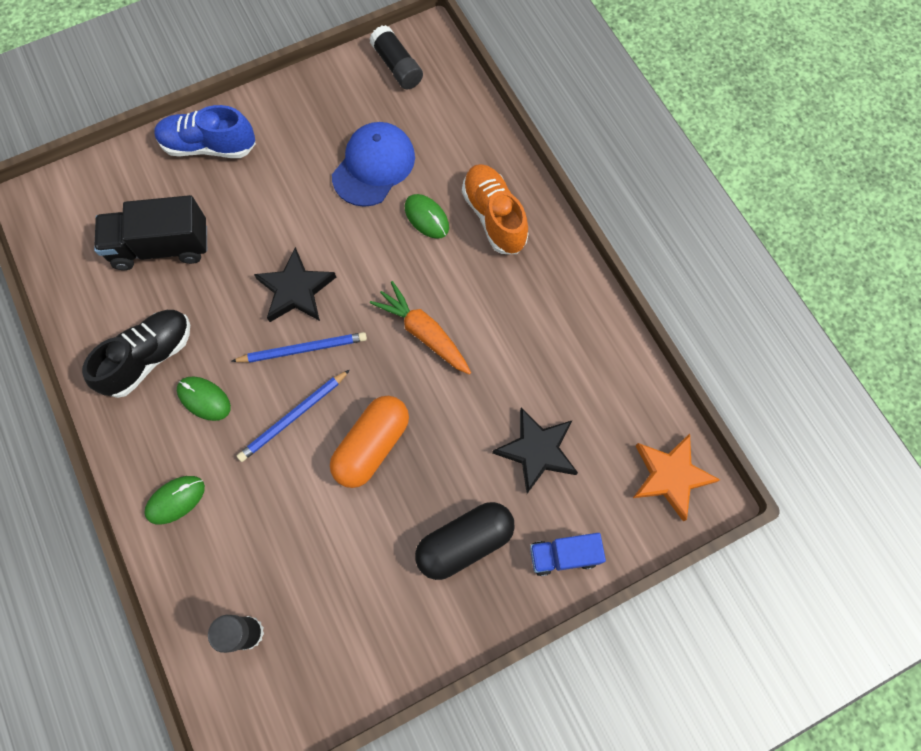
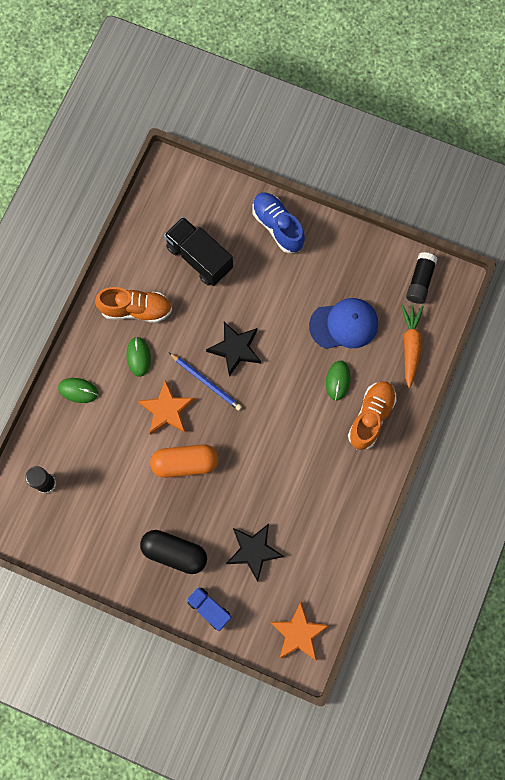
camera: 50 degrees right, 5 degrees up
black shoe [82,310,190,398] -> orange shoe [95,287,172,323]
blue pencil [237,370,350,462] -> orange star [138,380,195,435]
orange carrot [370,281,471,375] -> orange carrot moved to [401,304,424,388]

